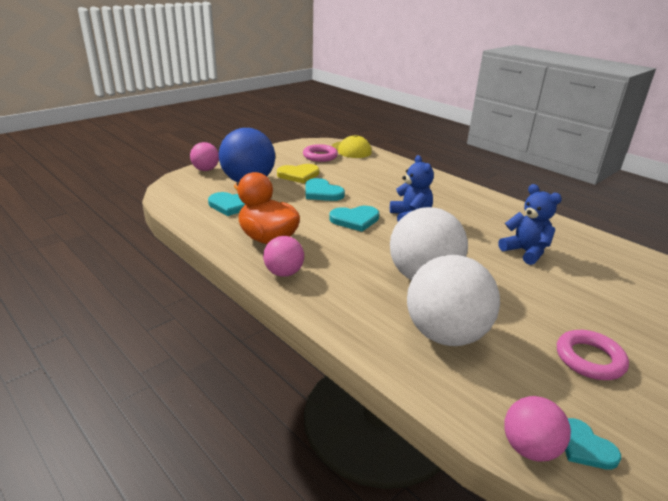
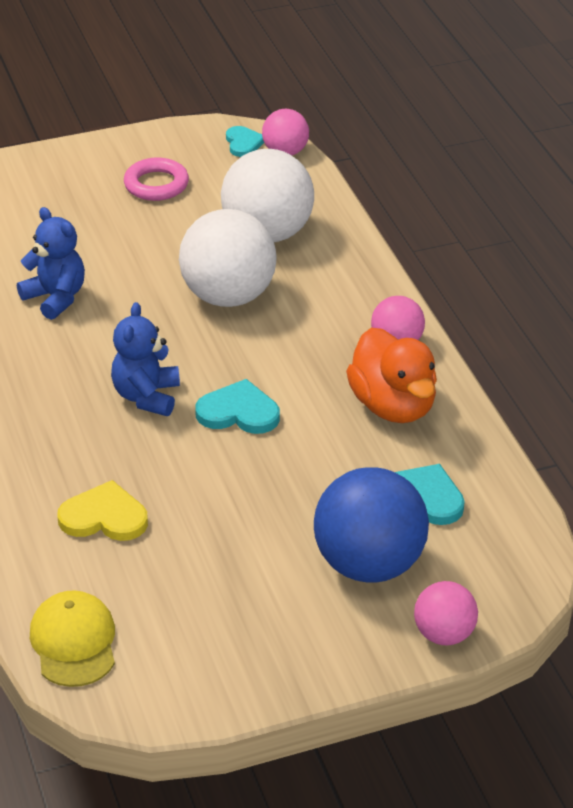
camera: 155 degrees left, 10 degrees up
yellow heart [277,164,319,183] -> yellow heart moved to [57,480,148,541]
pink ring [303,144,338,162] -> none
turquoise heart [305,178,345,201] -> none
blue teddy bear [498,184,562,265] -> blue teddy bear turned 150 degrees clockwise [17,207,85,320]

